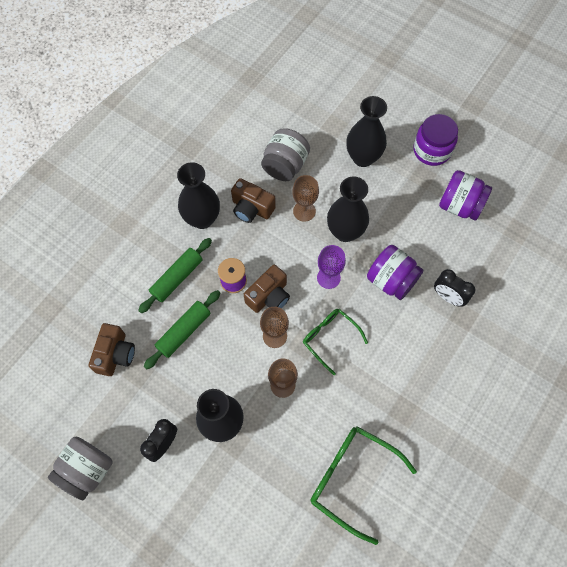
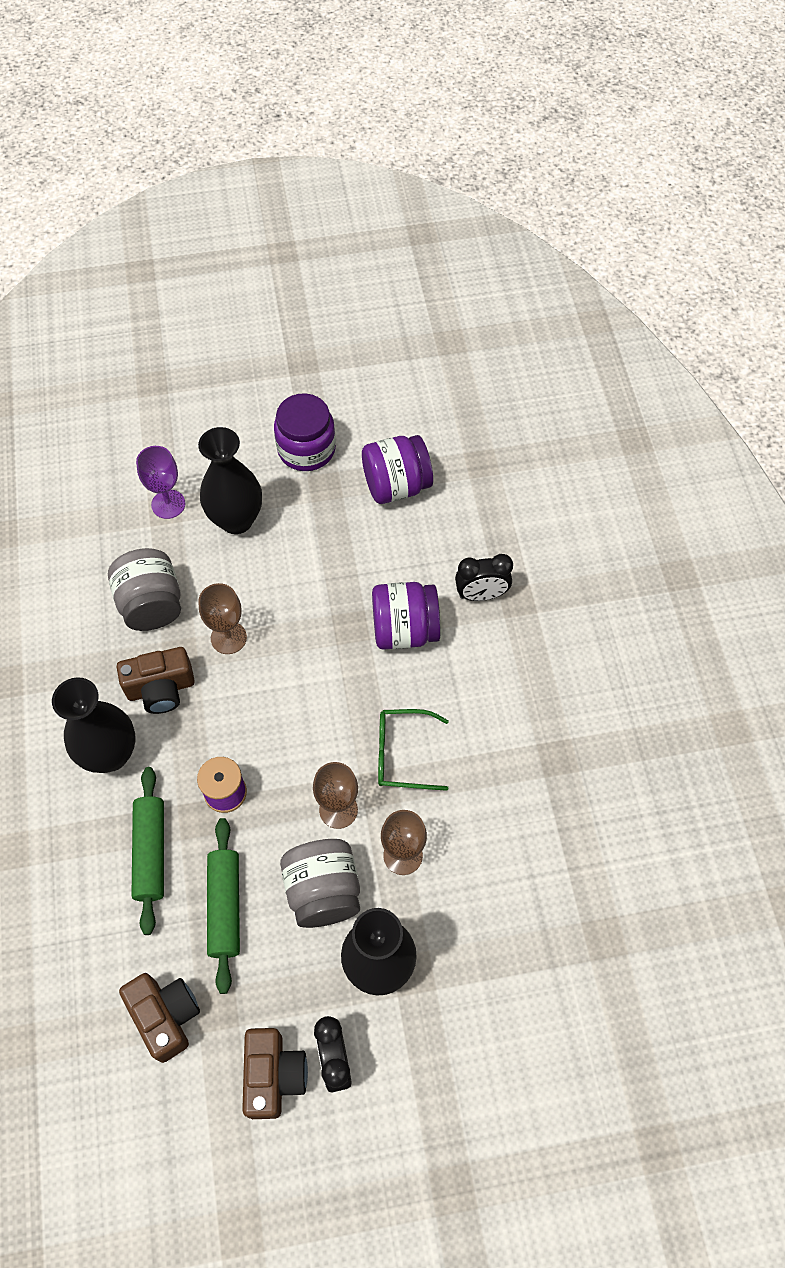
camera: 45 degrees left, 5 degrees down
grey jar [48,437,113,500] -> grey jar moved to [280,839,360,928]
brown camera [244,265,290,313] -> brown camera moved to [242,1028,308,1119]
green glasses [310,426,417,545] -> none
purple goblet [317,245,346,289] -> purple goblet moved to [136,446,186,519]
black vase [327,177,369,242] -> none

